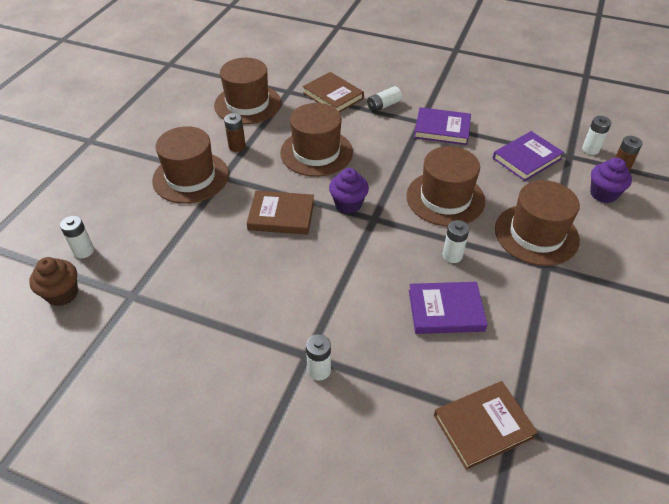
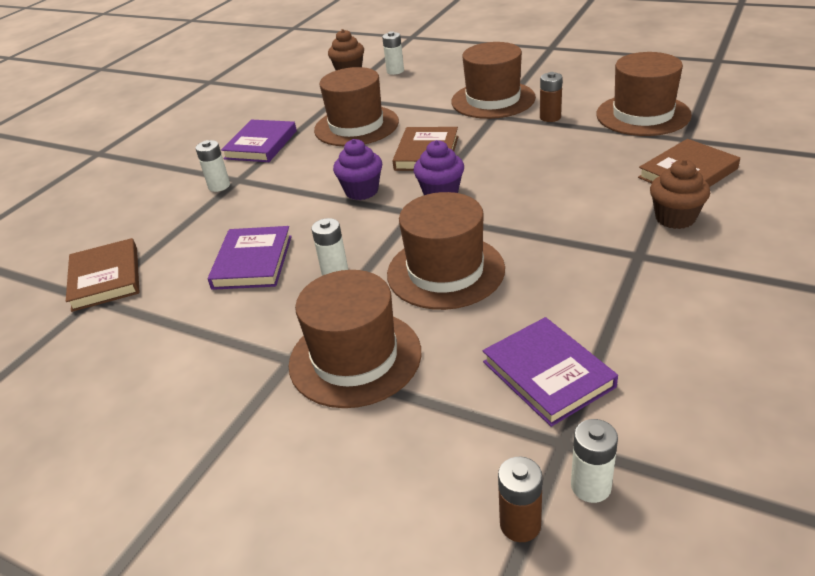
camera: 100 degrees right, 10 degrees down
brown hat [280,103,353,177] -> brown hat moved to [314,67,399,146]
white battery [367,86,402,112] -> brown cupcake [650,159,710,229]
purple book [414,107,471,145] -> purple book moved to [221,120,297,162]
purple cupcake [590,158,632,203] -> purple cupcake moved to [333,139,382,200]

